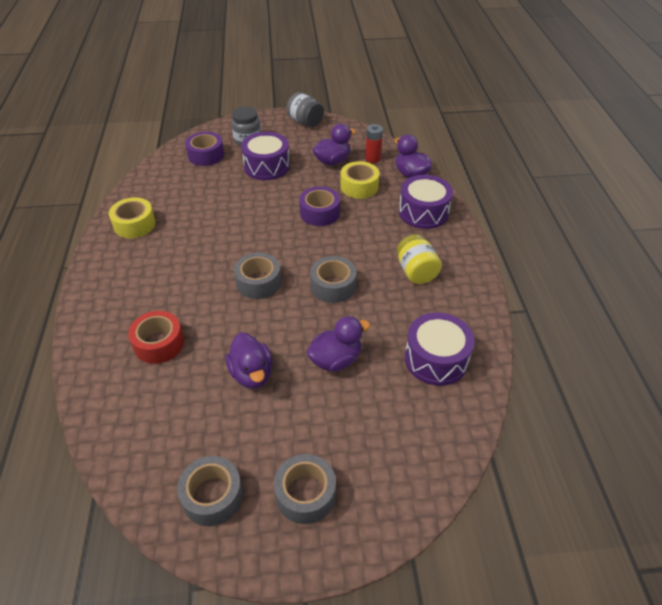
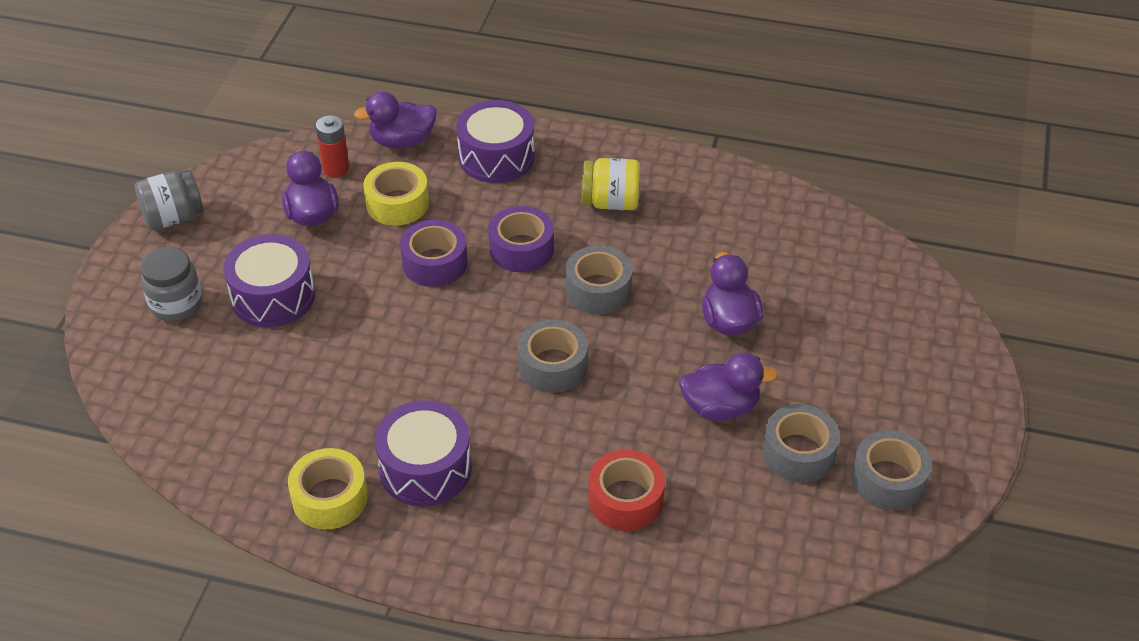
camera: 70 degrees left, 0 degrees up
purple tape [185,132,224,166] -> purple tape moved to [488,206,554,272]
grey tape [274,454,336,524] -> grey tape moved to [762,404,840,483]
purple drum [405,312,475,386] -> purple drum moved to [375,400,472,506]

